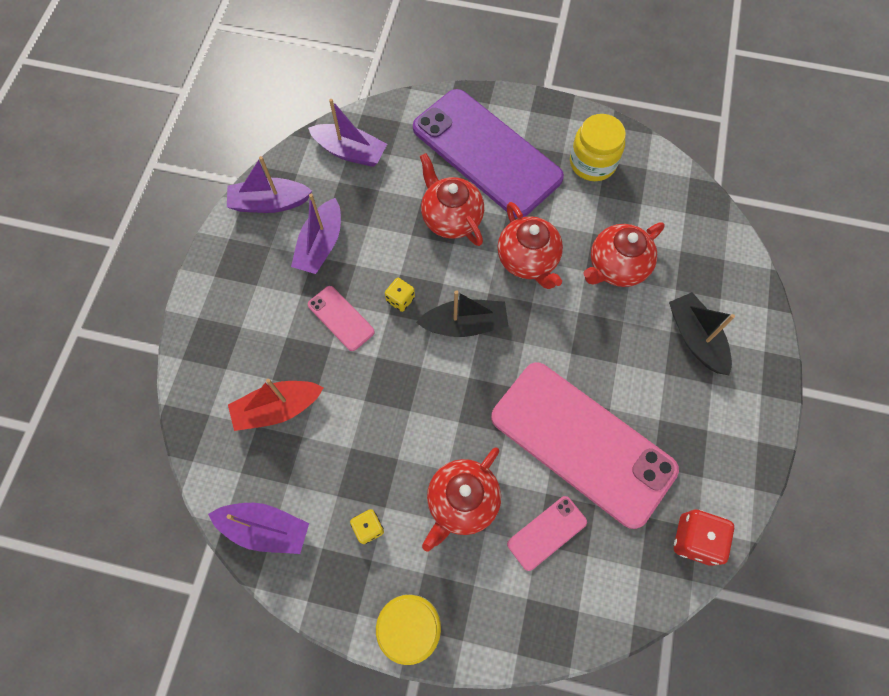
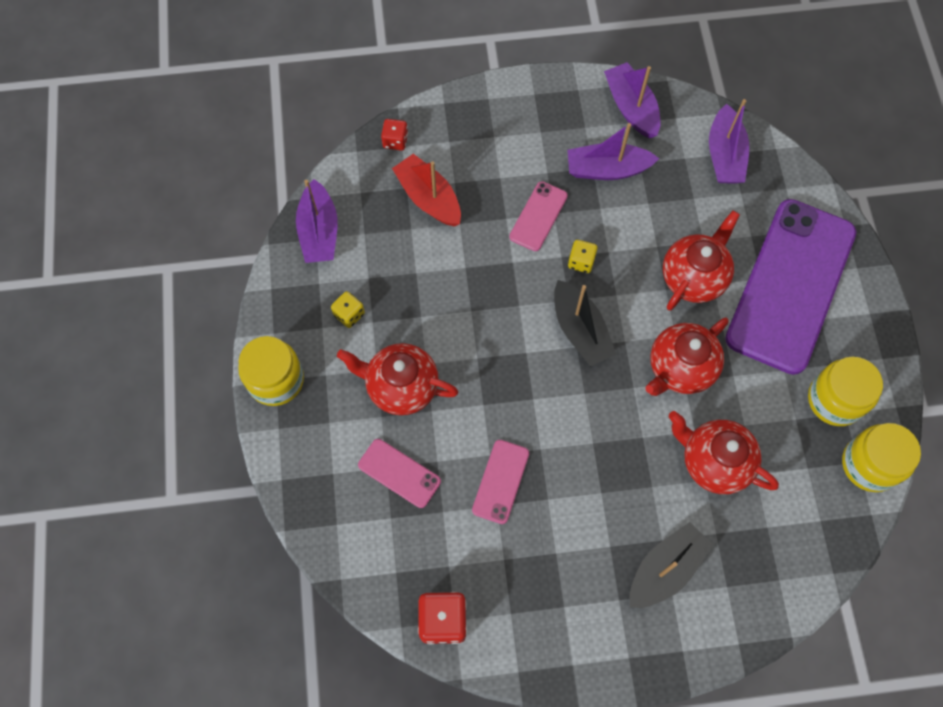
camera: 70 degrees right, 0 degrees up
pink phone [491,362,679,529] -> pink phone [472,440,529,524], size x0.42
none -> red dice [381,119,408,151]
none -> yellow jar [842,423,921,492]

